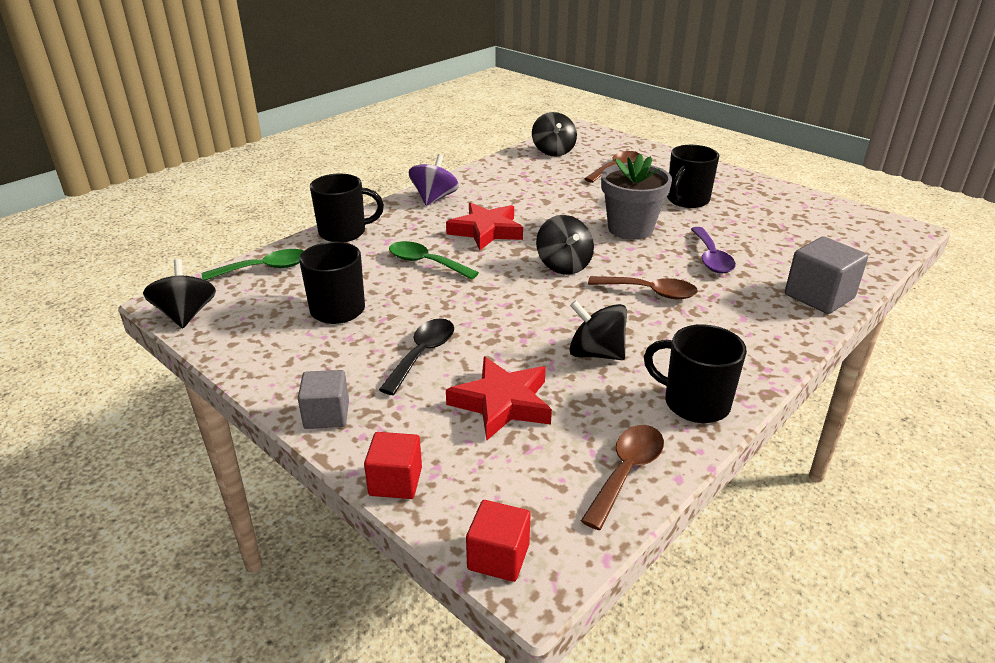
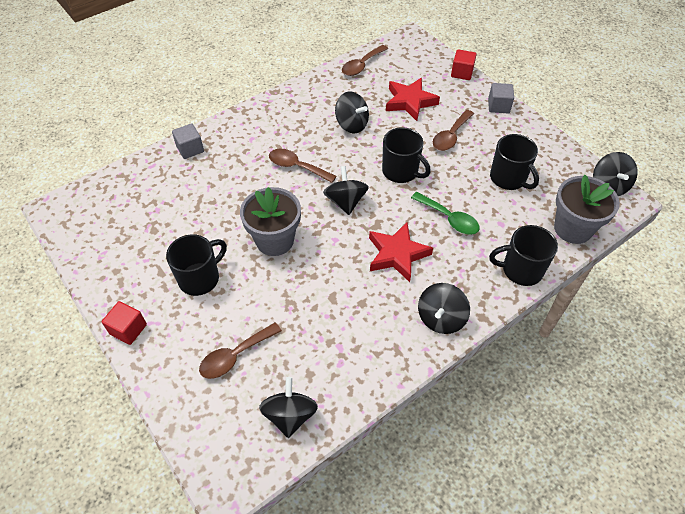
camera: 170 degrees left, 20 degrees up
green spoon [202,249,304,280] -> grey flower pot [554,175,620,244]
black spoon [379,319,454,395] -> brown spoon [433,110,474,151]
purple spinning top [409,154,459,206] -> black spinning top [418,283,470,334]
red cube [466,500,530,582] -> red cube moved to [102,301,147,345]
black mug [644,324,747,423] -> black mug moved to [382,127,431,183]
purple spoon [691,227,736,273] -> none
grey cube [785,236,868,314] -> grey cube [172,123,204,159], size x0.66

